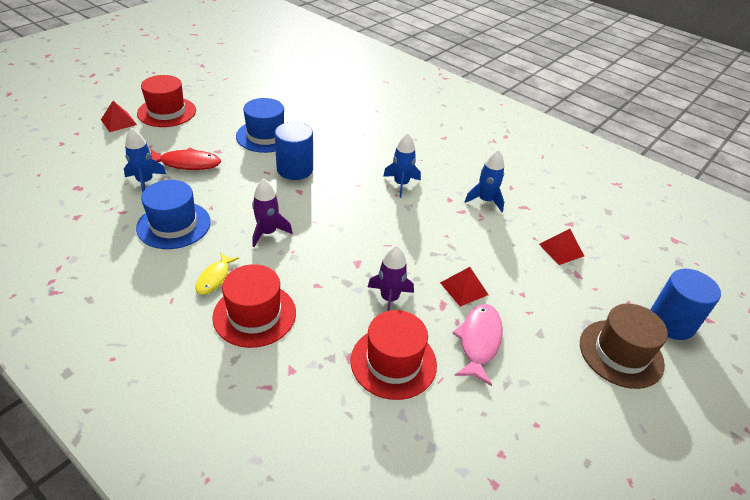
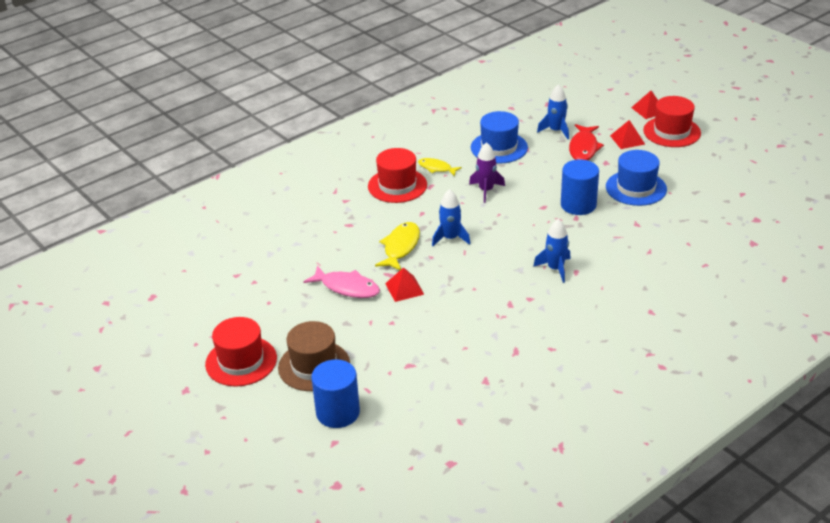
camera: 105 degrees right, 5 degrees down
red hat [351,310,437,400] -> red hat moved to [205,317,277,387]
purple rocket [368,245,414,311] -> yellow fish [375,222,420,270]
blue rocket [465,149,504,212] -> blue rocket moved to [432,189,470,246]
red pyramid [539,229,584,265] -> red pyramid moved to [610,120,645,149]

